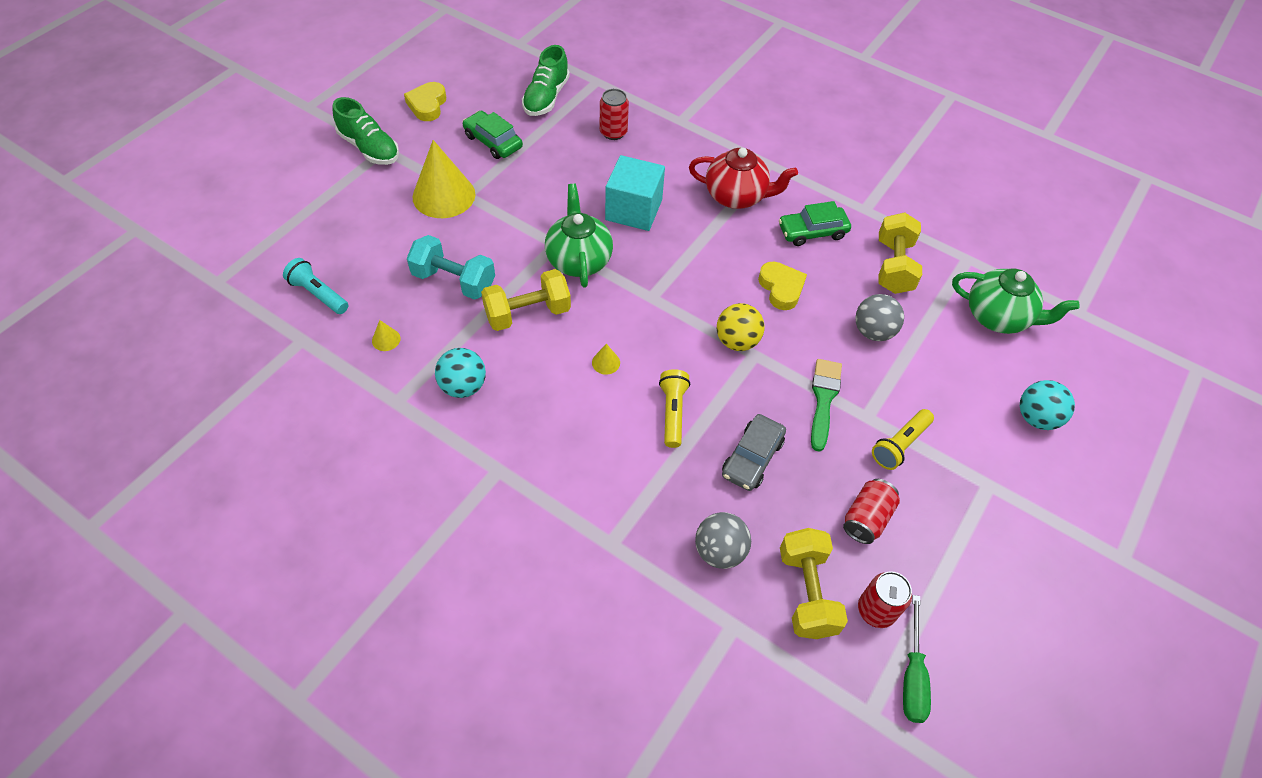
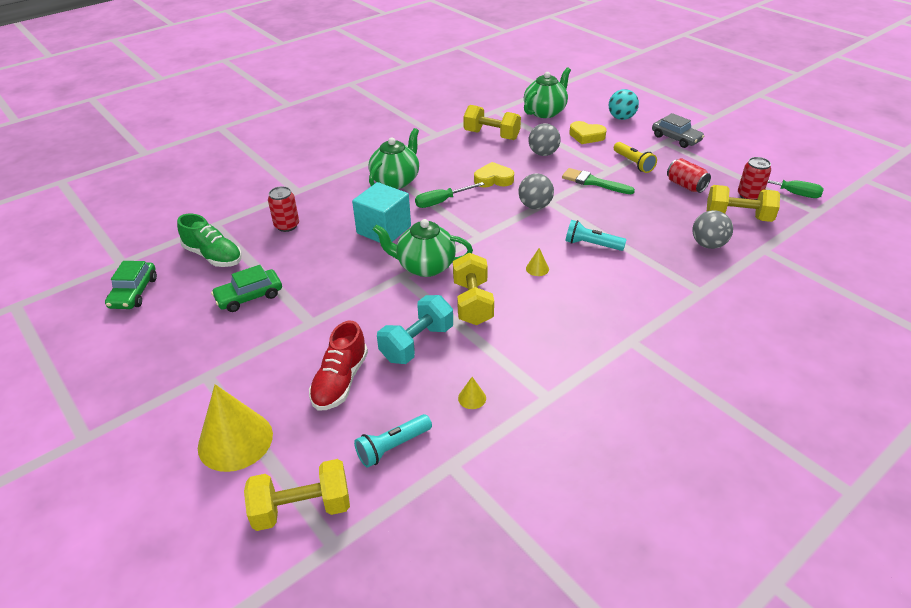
camera: 70 degrees left, 15 degrees down
green shoe [332,97,399,165] -> none
yellow heart [404,82,446,121] -> yellow heart moved to [569,121,607,144]
yellow cone [413,140,475,218] -> yellow cone moved to [198,384,273,472]
turquoise ball [435,348,486,398] -> none
yellow flashlight [659,369,690,448] -> turquoise flashlight [565,220,626,251]
red teapot [689,148,798,209] -> green teapot [368,128,419,189]
yellow ball [717,303,765,351] -> grey ball [518,173,554,209]
grey car [722,414,786,491] -> grey car moved to [652,113,704,148]
green car [779,201,851,246] -> green car moved to [105,261,157,309]
none -> yellow dumbbell [244,459,350,531]
none -> red shoe [309,321,368,411]
none -> green screwdriver [415,182,485,208]

